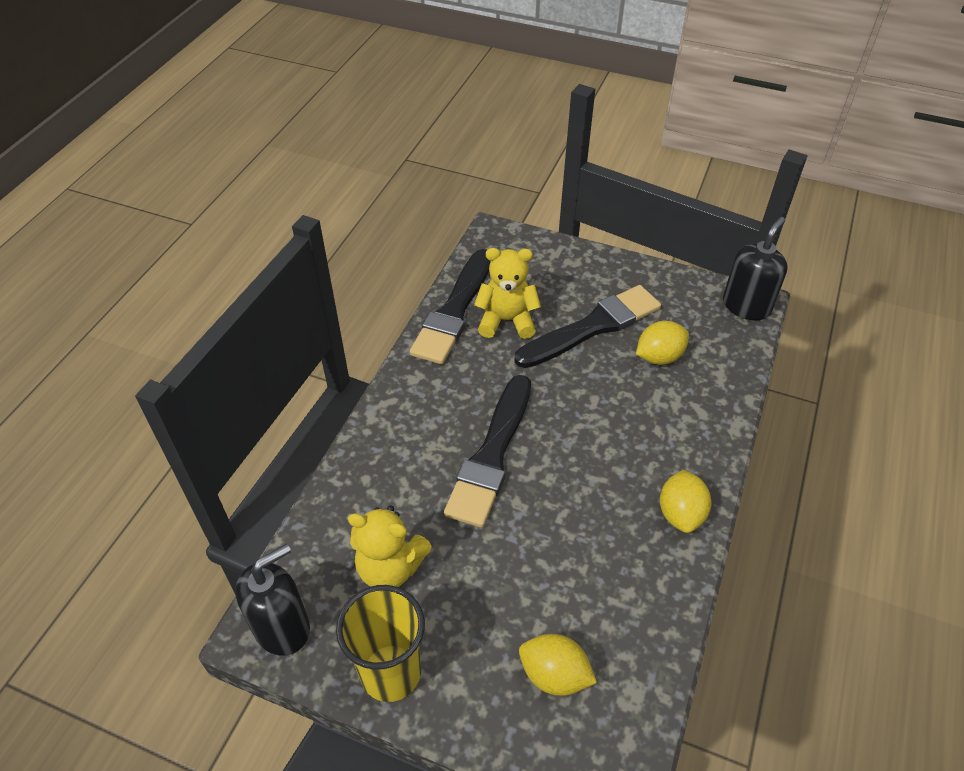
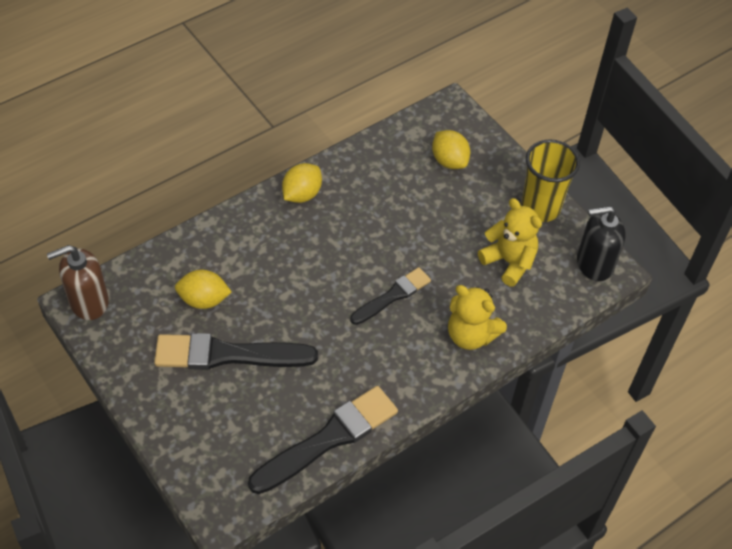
camera: 150 degrees left, 5 degrees up
black brush [444,375,531,528] -> black brush [350,267,431,325], size x0.61
yellow teddy bear [474,248,541,339] -> yellow teddy bear moved to [448,285,507,350]
black soap dispenser [723,217,787,320] -> brown soap dispenser [47,245,109,320]

